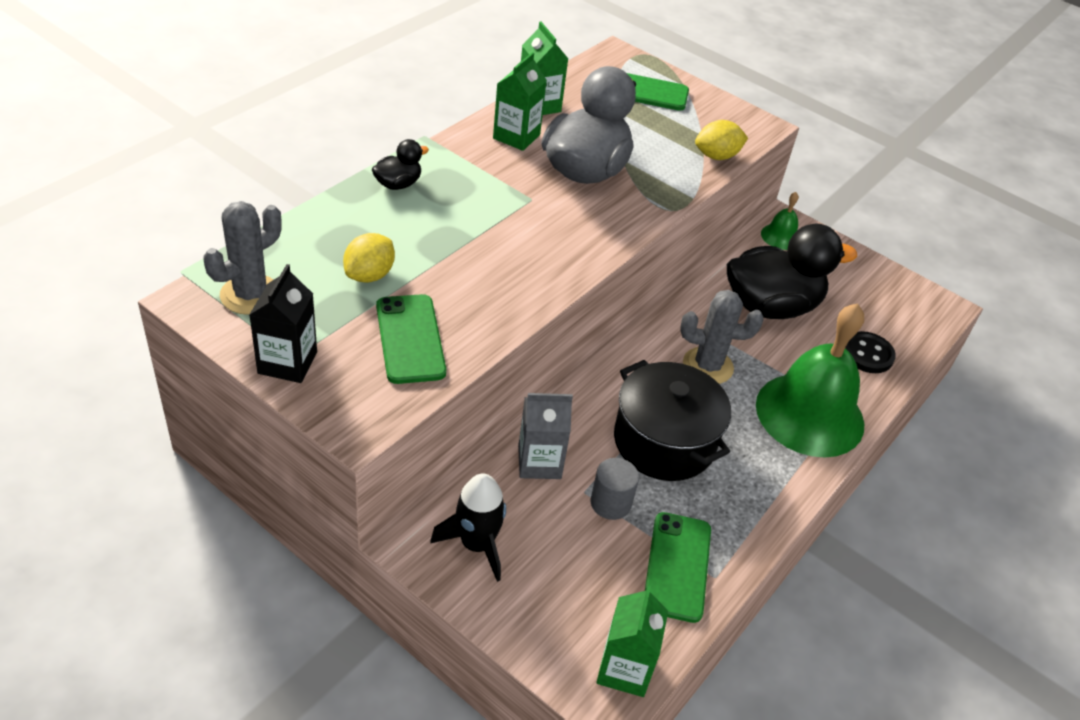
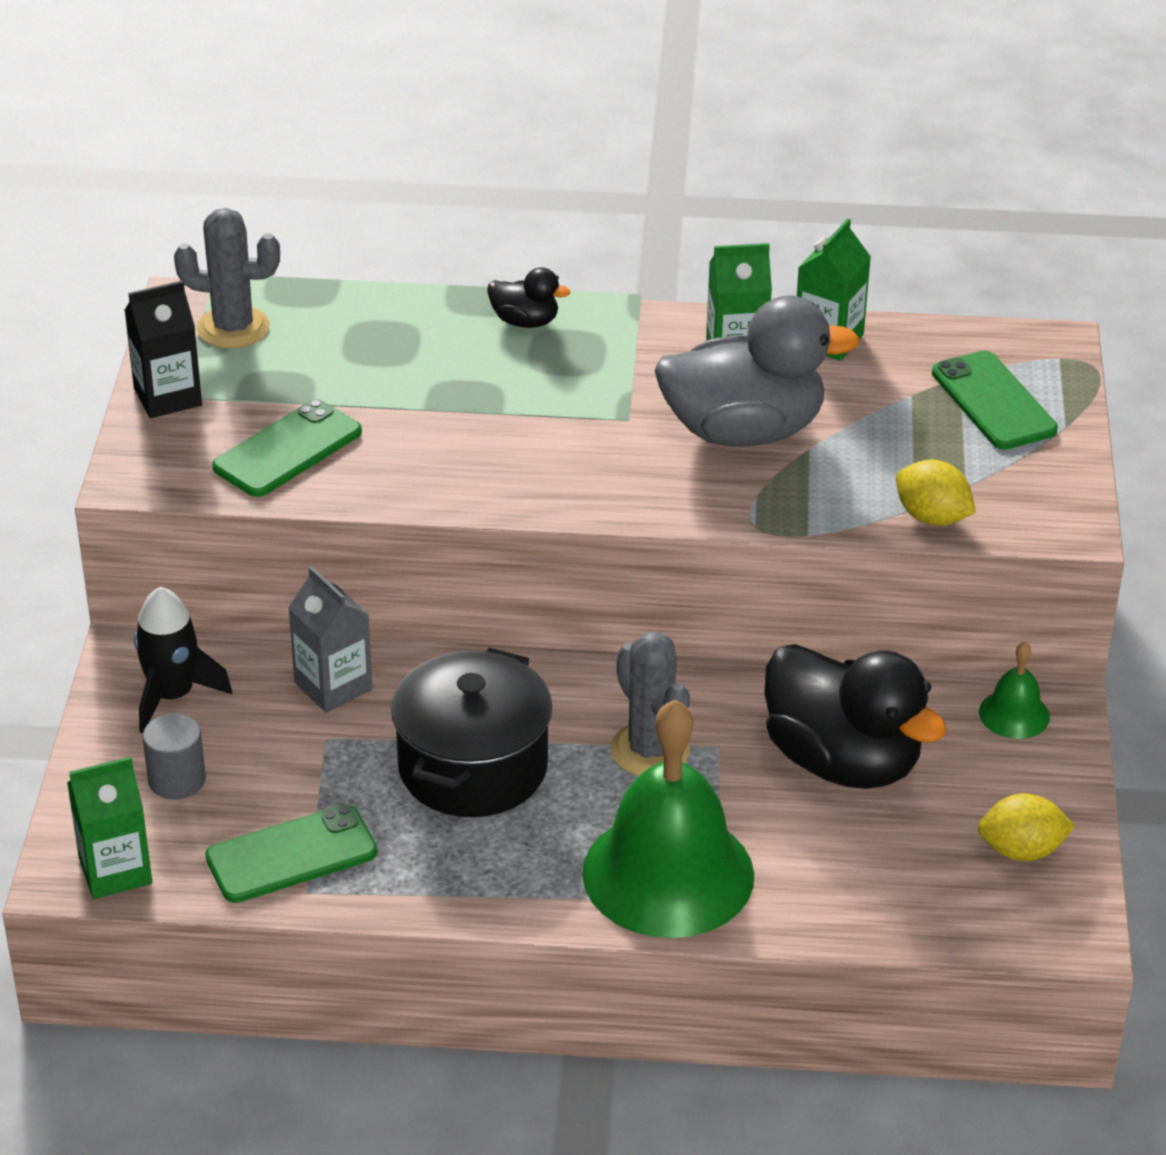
camera: 60 degrees right, 5 degrees down
yellow lemon [343,233,395,283] -> yellow lemon moved to [978,793,1075,861]
grey cylinder [590,458,639,520] -> grey cylinder moved to [142,714,206,799]
black button [845,331,896,373] -> none

